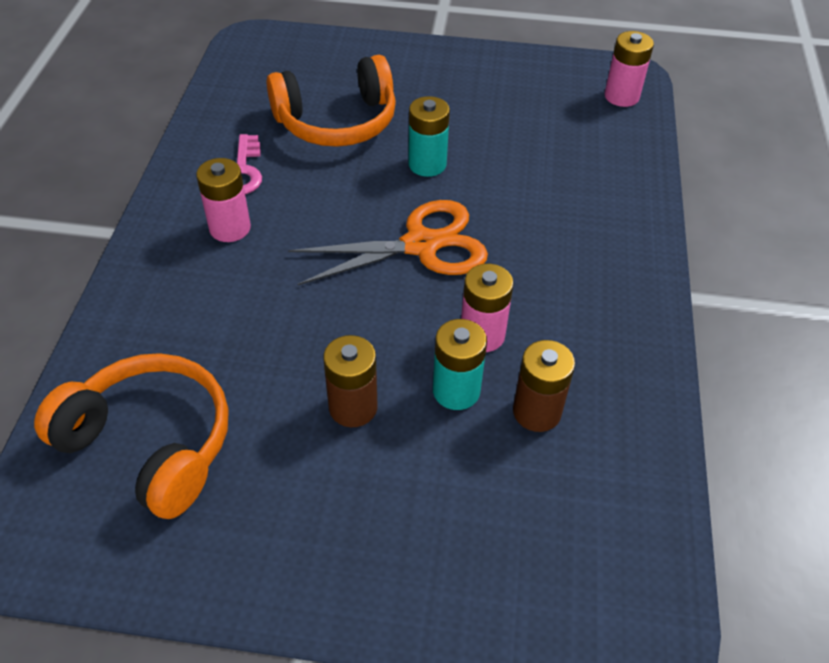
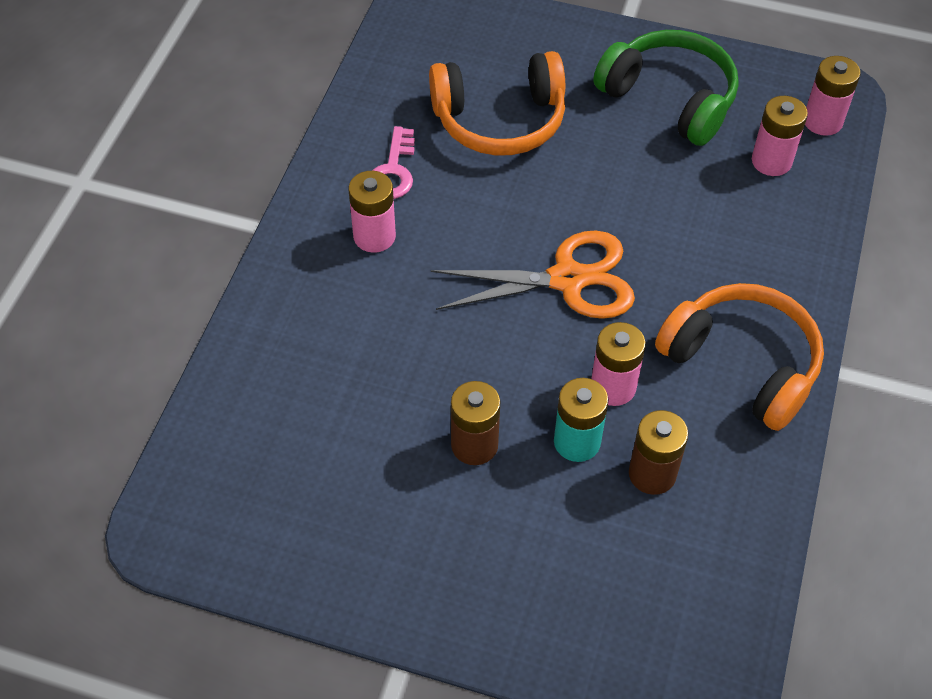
camera: 10 degrees right, 5 degrees up
orange headphones [34,353,228,519] -> orange headphones moved to [655,283,824,431]
turquoise battery [408,96,450,177] -> none
none -> green headphones [594,30,739,146]
none -> pink battery [752,96,808,176]

